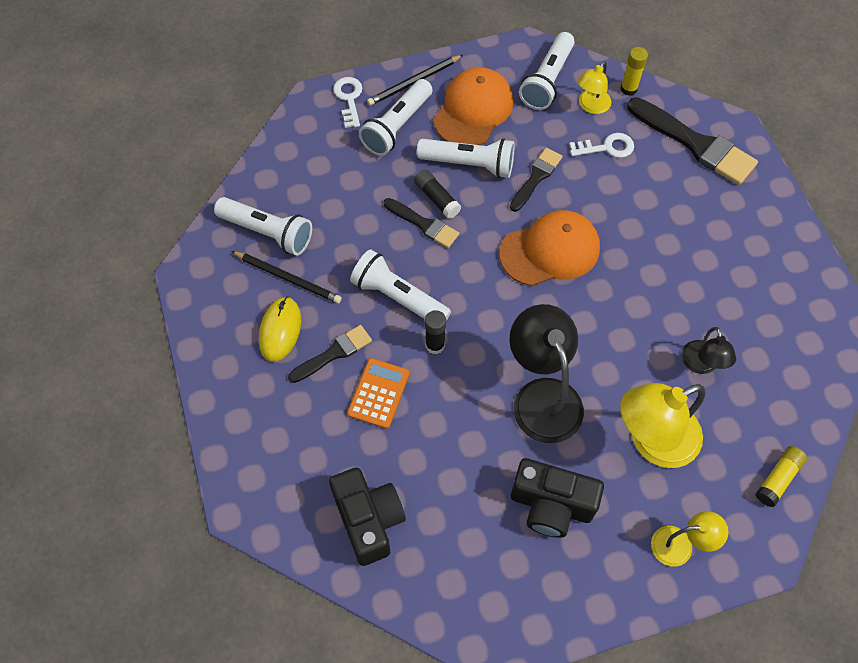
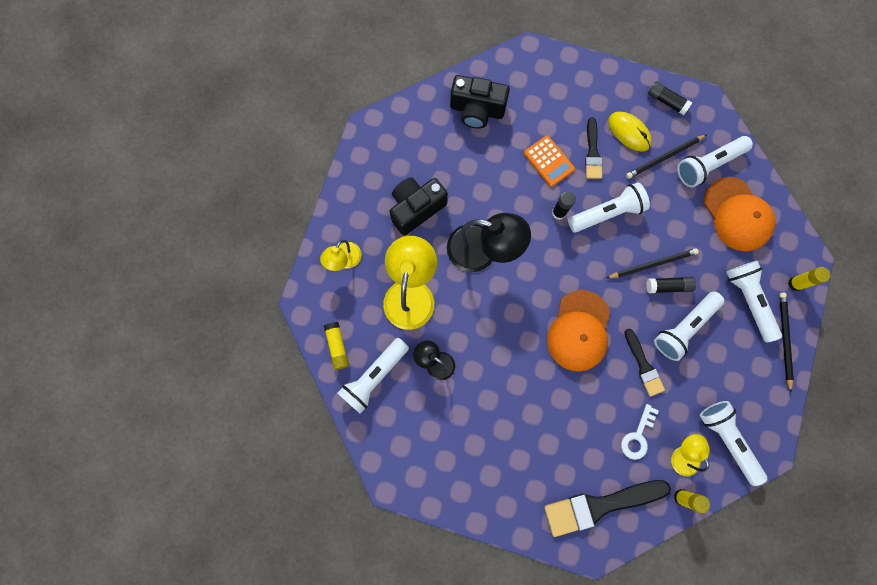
camera: 125 degrees right, 15 degrees up
white key [333,77,362,128] -> yellow glue stick [788,267,831,291]
black brush [384,198,459,248] -> black pencil [607,248,699,278]
orange cap [434,67,513,145] -> orange cap moved to [704,177,776,251]
none -> white flashlight [337,338,409,414]
none -> black glue stick [648,81,692,115]

